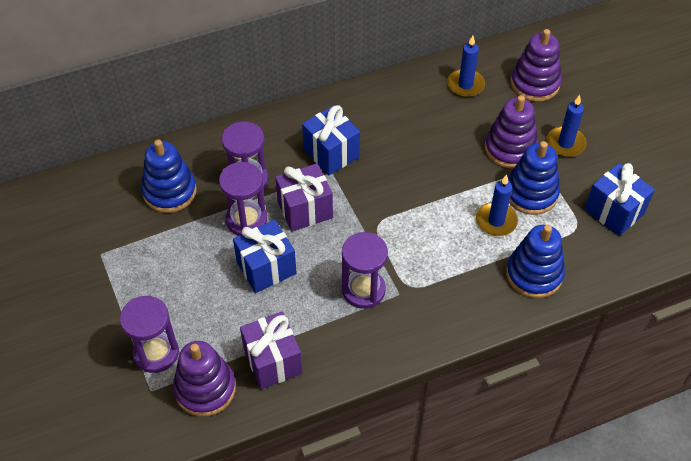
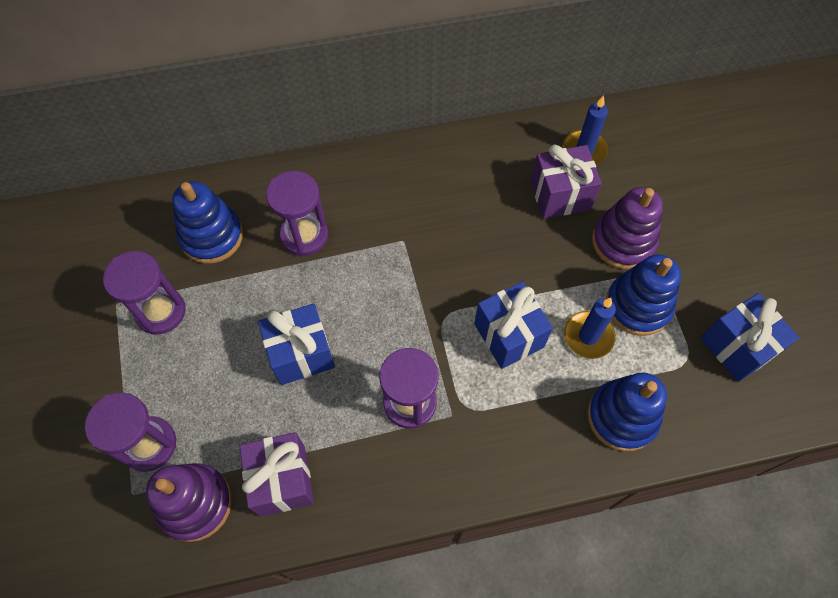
camera: 10 degrees right, 10 degrees up
purple hourglass [219,162,267,236] -> purple hourglass moved to [103,251,186,335]
purple gift [275,163,333,232] -> purple gift moved to [530,144,602,219]
blue gift [302,105,360,175] -> blue gift moved to [474,282,553,369]
purple stacking toy [510,29,562,102] -> none
blue candle [547,95,586,157] -> none

